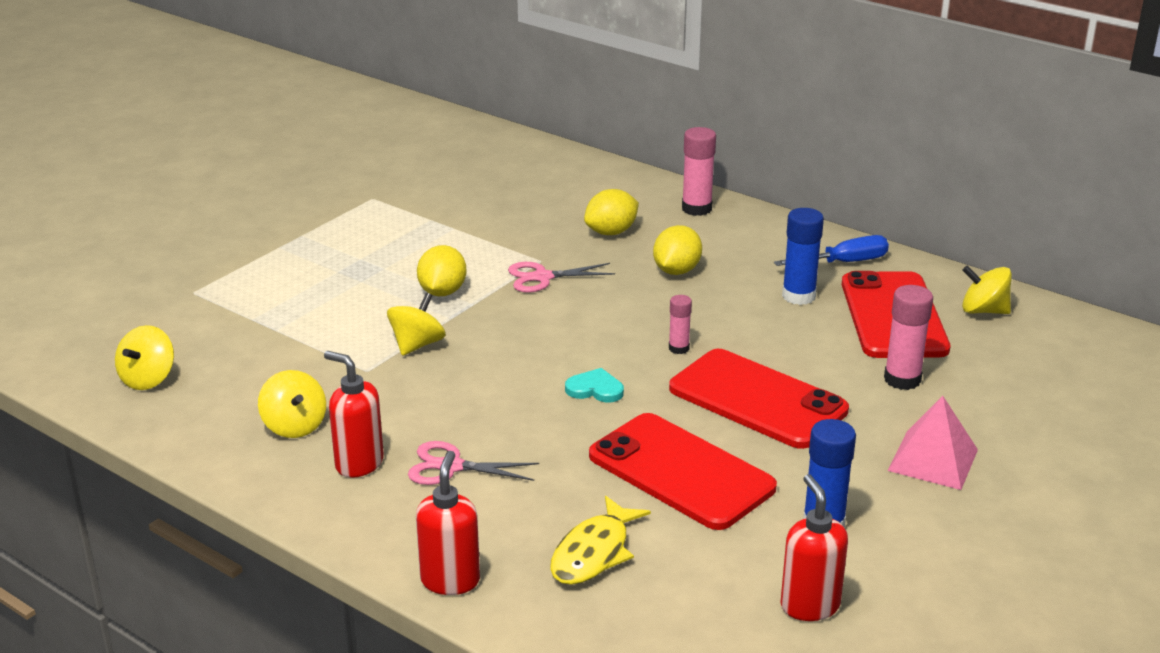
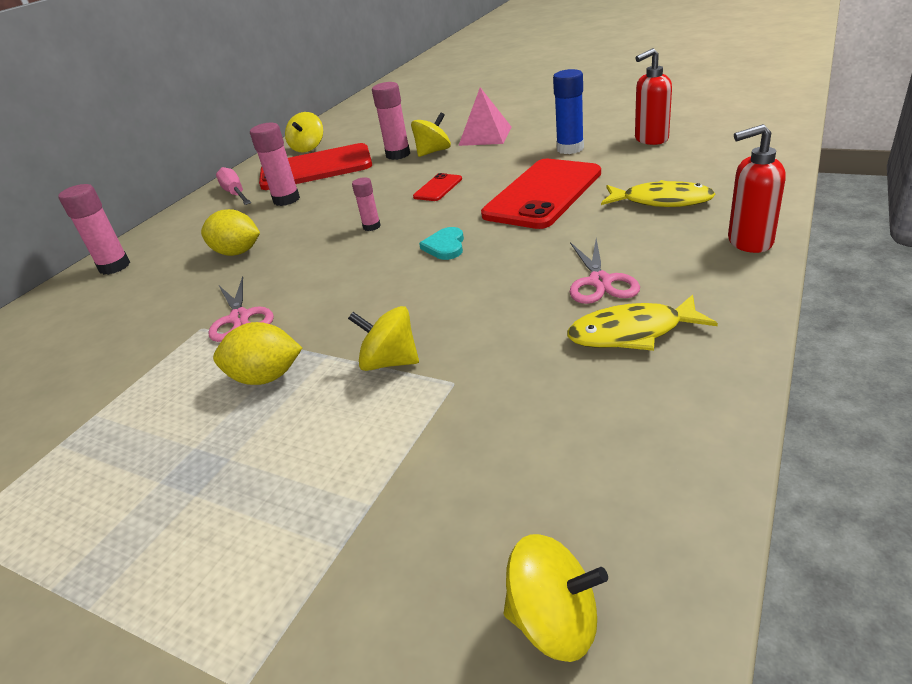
camera: 95 degrees left, 5 degrees up
yellow spinning top [258,370,326,438] -> yellow spinning top moved to [411,112,451,157]
red soap dispenser [324,351,384,478] -> yellow fish [567,294,718,351]
yellow lemon [584,189,639,235] -> none
red phone [669,349,849,449] -> red phone [413,173,462,201], size x0.43
blue screwdriver [774,235,889,266] -> pink screwdriver [216,167,251,205]
blue glue stick [782,208,824,305] -> pink glue stick [250,123,300,206]

